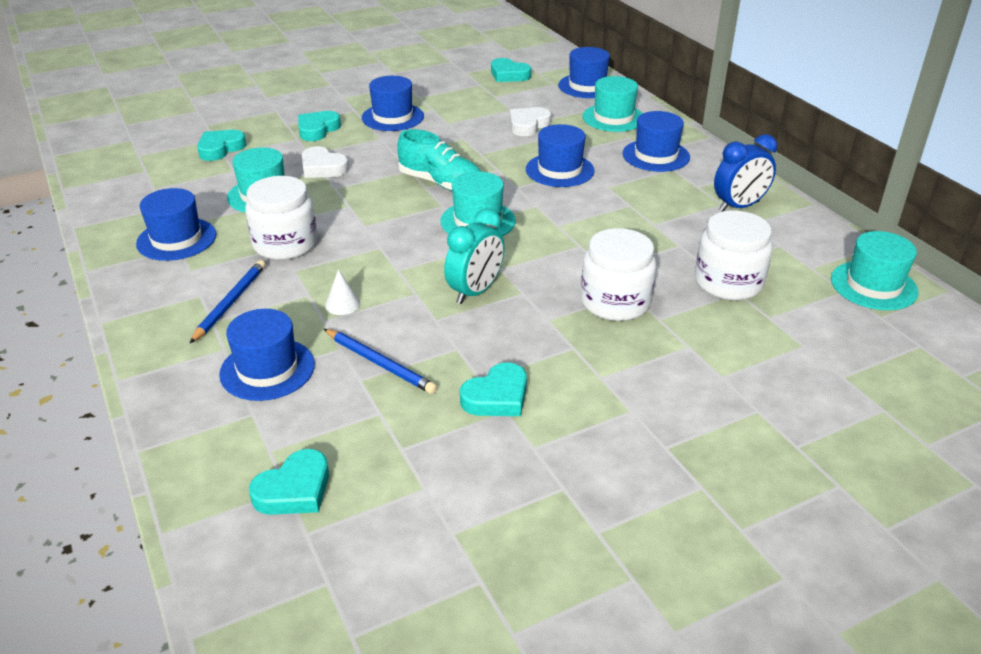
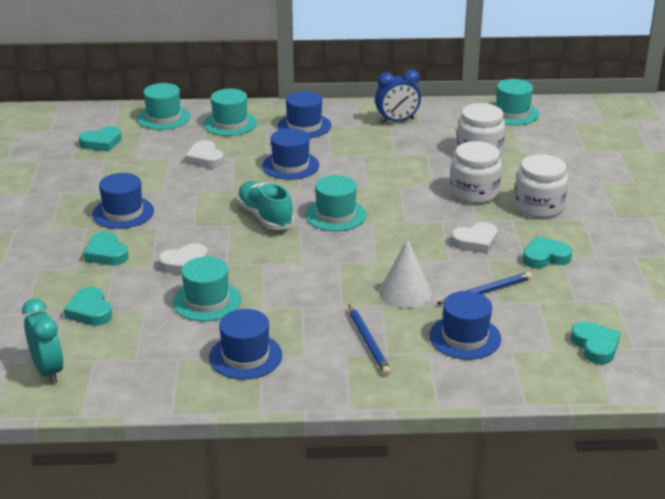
camera: 65 degrees left, 5 degrees down
blue pencil [190,260,266,343] -> blue pencil turned 150 degrees counterclockwise [349,304,391,375]
white jar [245,176,317,260] -> white jar moved to [514,154,568,218]
white cone [325,269,360,315] -> white cone [379,239,432,309], size x1.90
turquoise shoe [397,129,481,191] -> turquoise shoe turned 90 degrees counterclockwise [237,181,294,230]
turquoise clock [444,208,504,304] -> turquoise clock moved to [22,299,63,384]
turquoise heart [460,362,527,416] -> turquoise heart turned 90 degrees counterclockwise [523,236,573,269]
blue hat [558,47,610,98] -> turquoise hat [137,83,191,130]
blue clock [714,134,777,212] -> blue clock turned 75 degrees clockwise [375,69,421,123]
none -> white heart [451,222,498,254]

